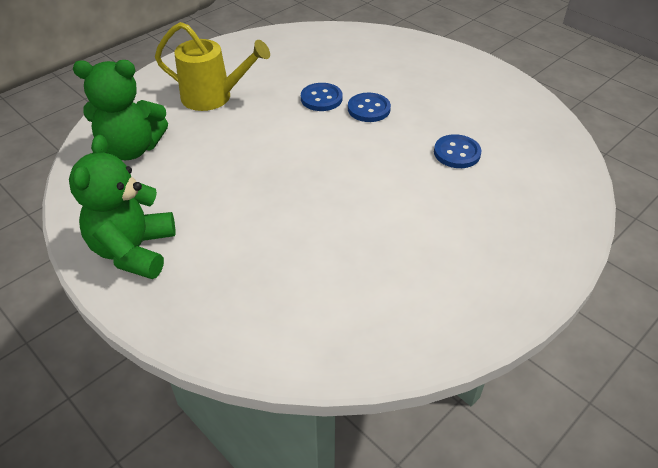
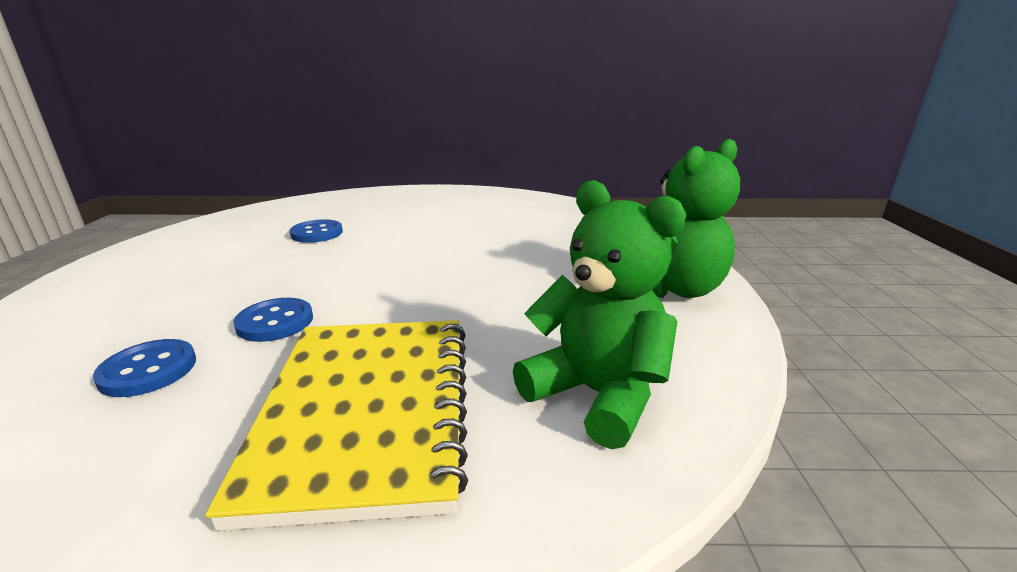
camera: 135 degrees left, 20 degrees down
yellow watering can [155,22,270,111] -> yellow notebook [205,320,468,531]
blue button [348,93,391,122] -> blue button moved to [93,339,196,397]

